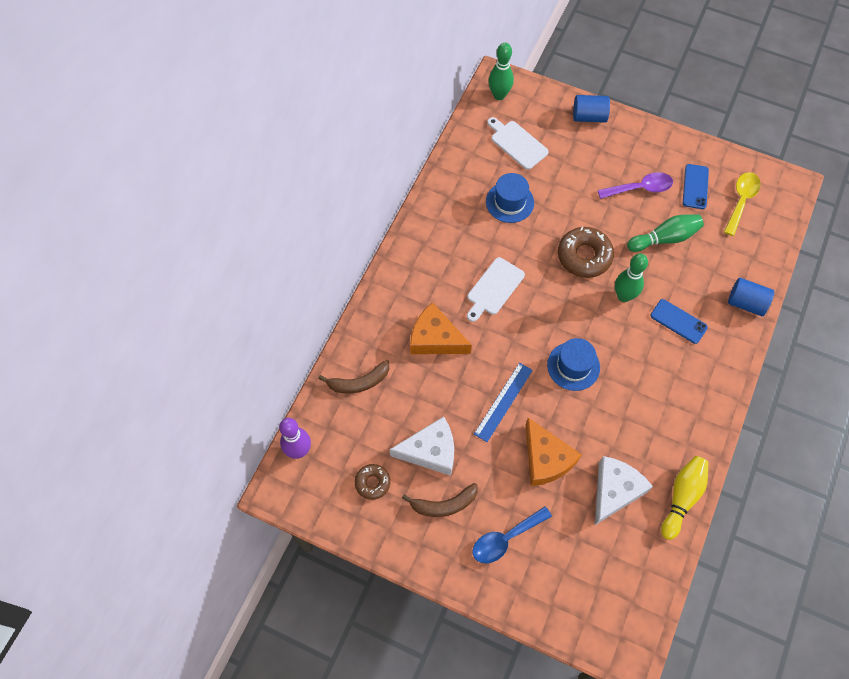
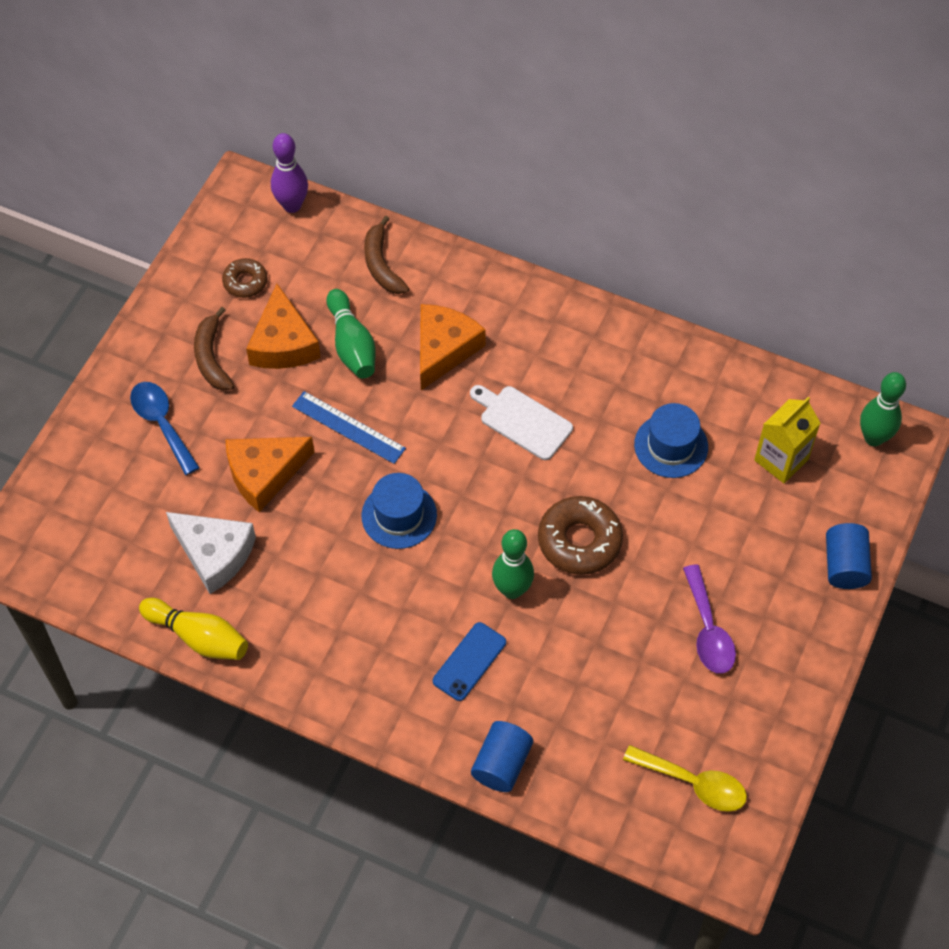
camera: 90 degrees right, 5 degrees down
white cheese [389,417,454,476] -> orange cheese [246,284,321,369]
white cutting board [487,117,549,170] -> yellow carton [754,397,820,483]
green bowling pin [627,214,704,252] -> green bowling pin moved to [326,289,376,379]
blue phone [683,164,709,209] -> none

